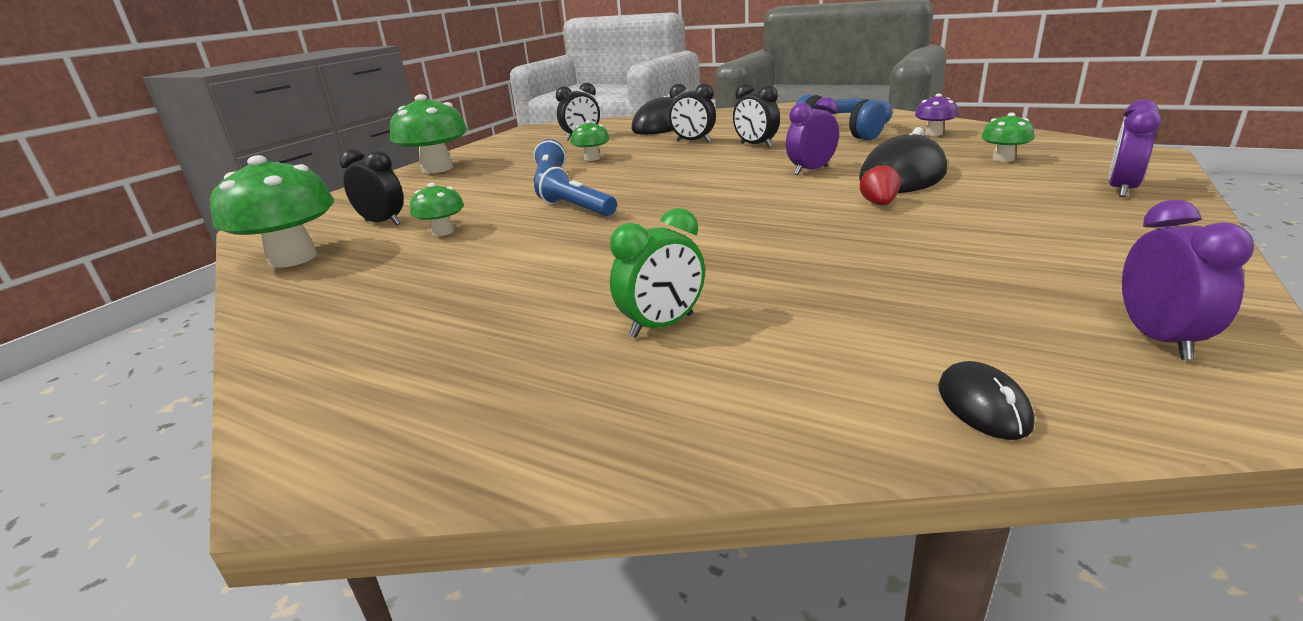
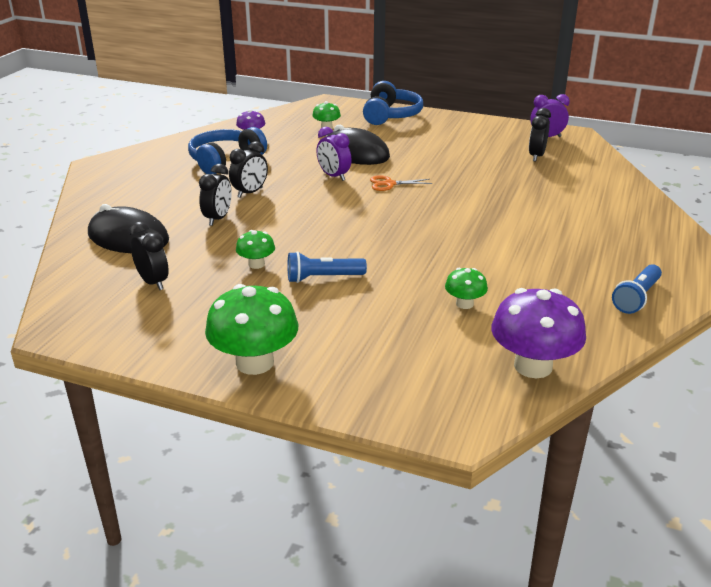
camera: 100 degrees left, 5 degrees up
green mushroom [210,155,334,268] -> purple mushroom [491,288,586,378]
black clock [339,149,404,226] -> black clock moved to [529,108,551,161]
blue flashlight [534,166,617,216] -> blue flashlight moved to [612,264,662,314]
green clock [610,208,705,338] -> none
red strawberry [860,163,901,205] -> none
black mouse [938,361,1035,440] -> none
purple clock [1109,99,1161,197] -> blue headphones [363,81,423,125]
none -> orange scissors [370,175,432,191]

